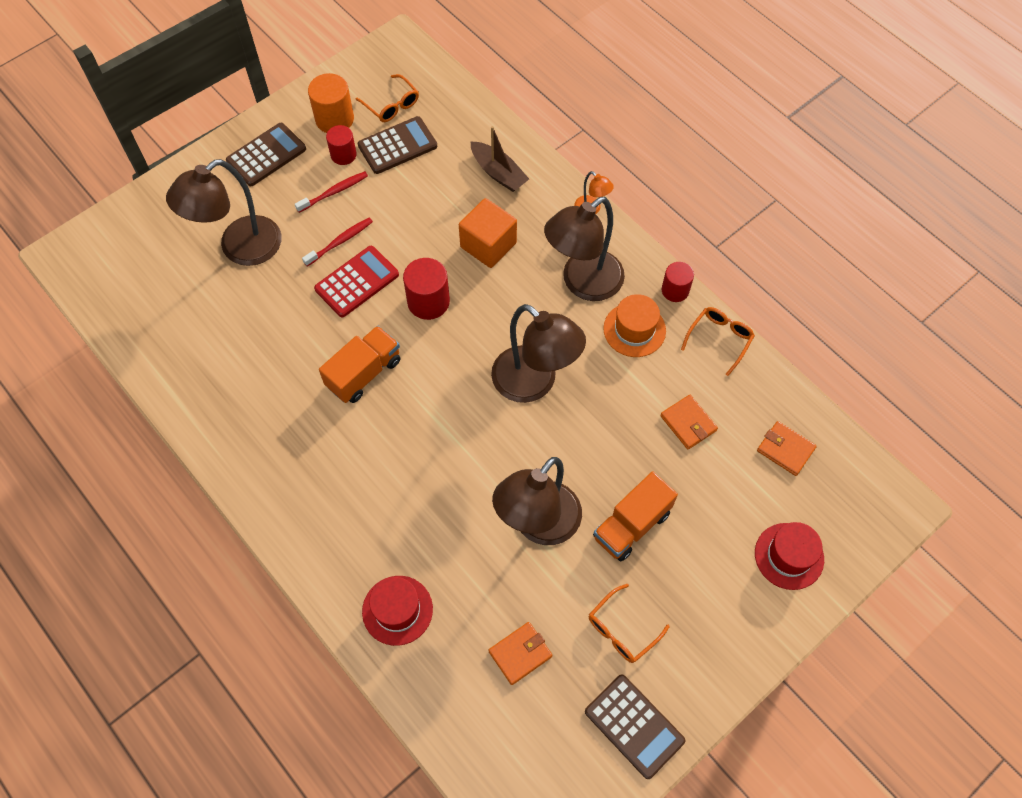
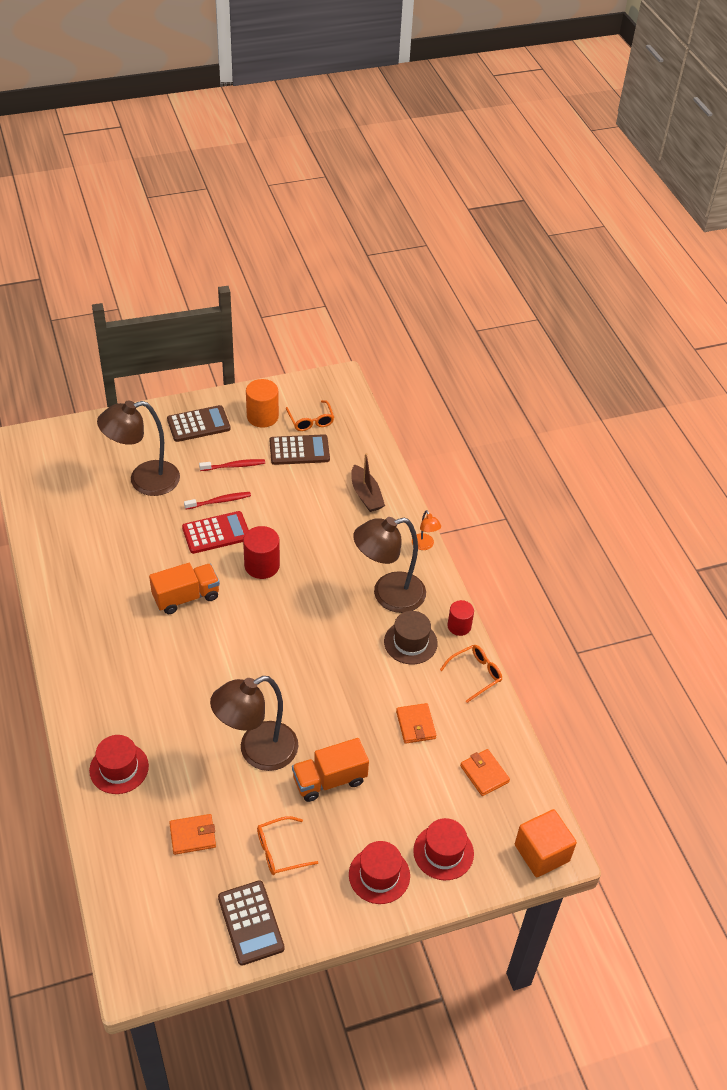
camera: 20 degrees right, 15 degrees down
red cylinder [326,125,357,165] -> none
orange cube [459,198,517,268] -> orange cube moved to [515,809,577,877]
brown lamp [491,304,586,403] -> none
orange hat [603,294,666,357] -> brown hat [384,611,438,664]
none -> red hat [349,841,410,904]

